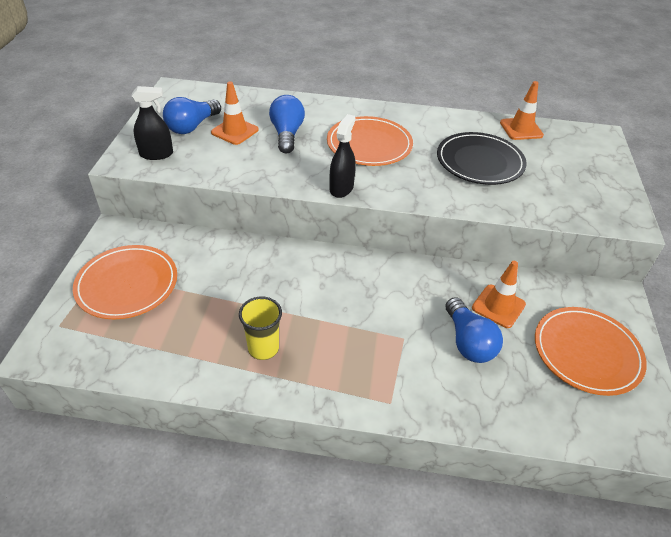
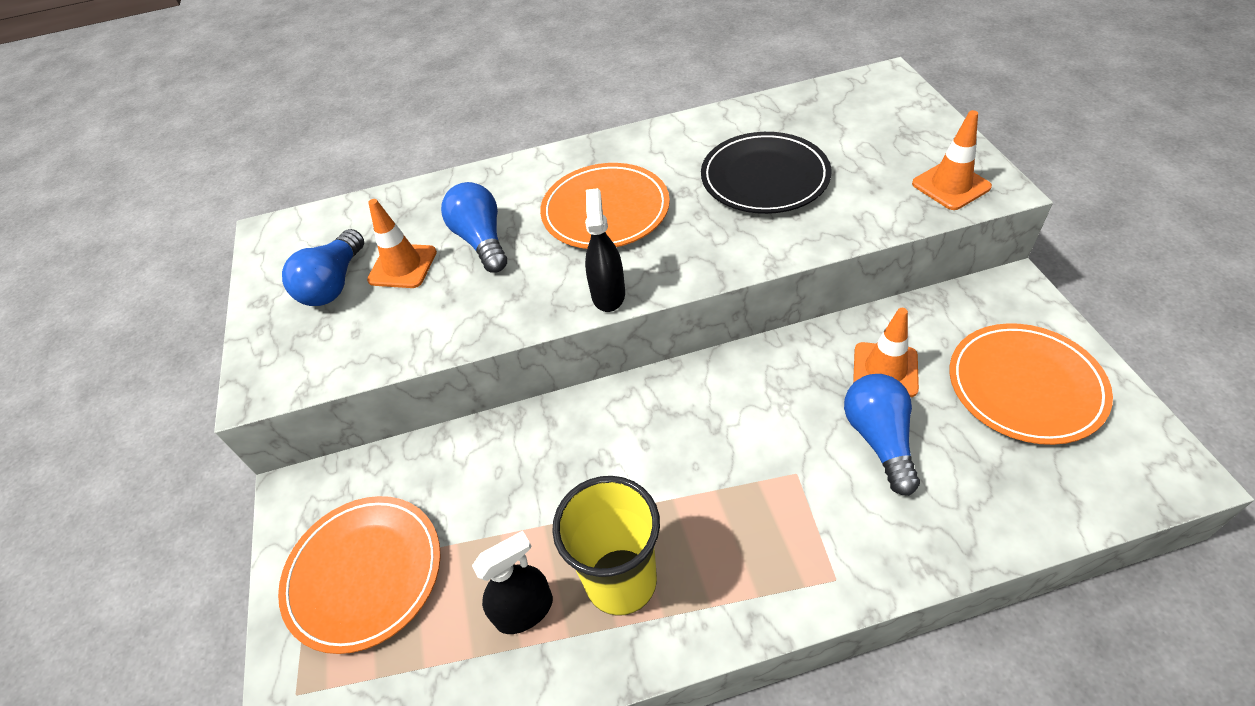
camera: 15 degrees left, 5 degrees up
black spray bottle [131,86,173,160] -> black spray bottle moved to [472,531,553,634]
yellow cup [239,297,282,360] -> yellow cup [552,476,660,616], size x1.51
blue light bulb [445,297,503,363] -> blue light bulb turned 150 degrees counterclockwise [844,374,920,496]
orange traffic cone [500,81,544,140] -> orange traffic cone moved to [912,110,992,210]

